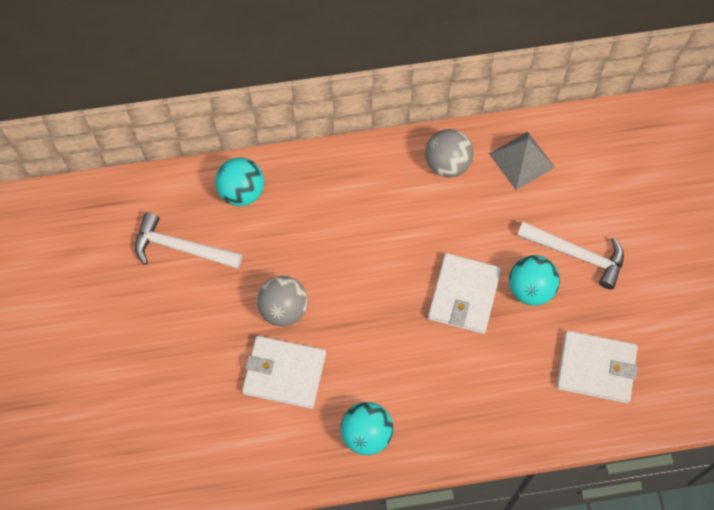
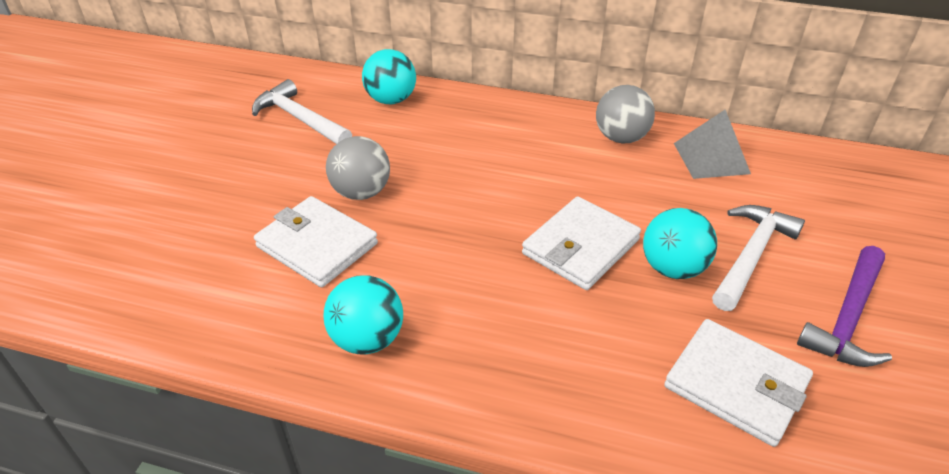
camera: 25 degrees right, 25 degrees down
white hammer [517,222,624,289] -> white hammer turned 105 degrees counterclockwise [712,205,805,311]
none -> purple hammer [797,246,892,367]

